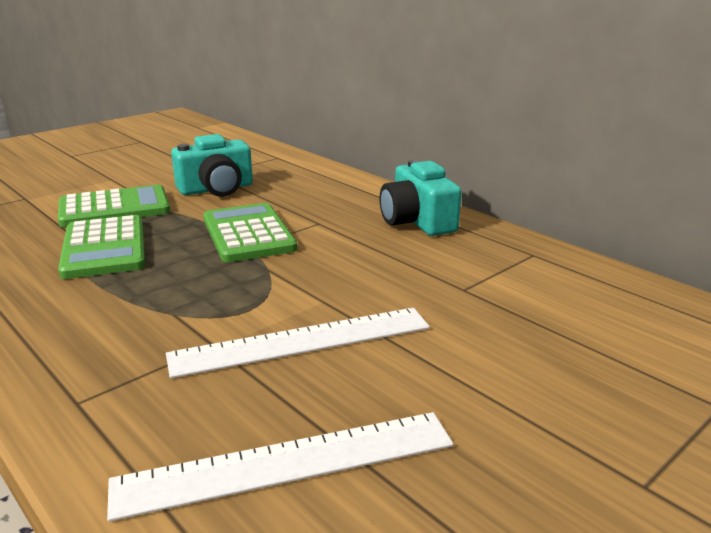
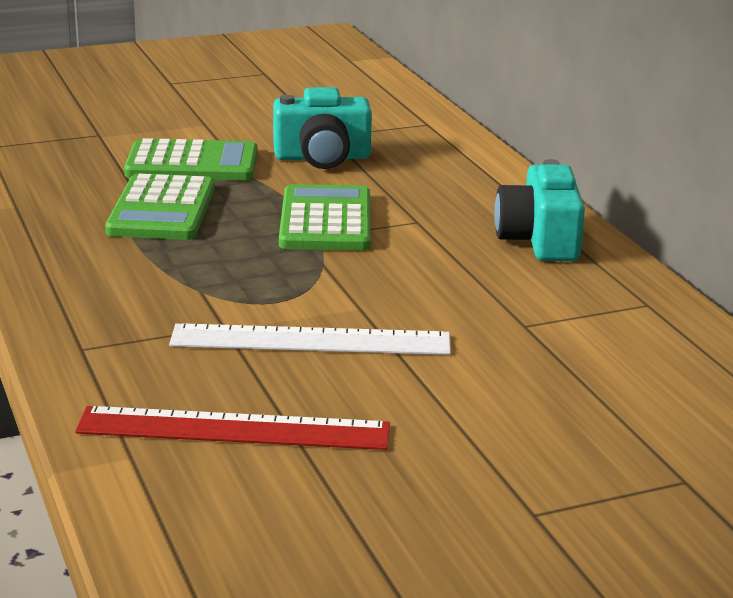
camera: 20 degrees right, 0 degrees up
white ruler [107,412,453,522] -> red ruler [75,406,390,450]

